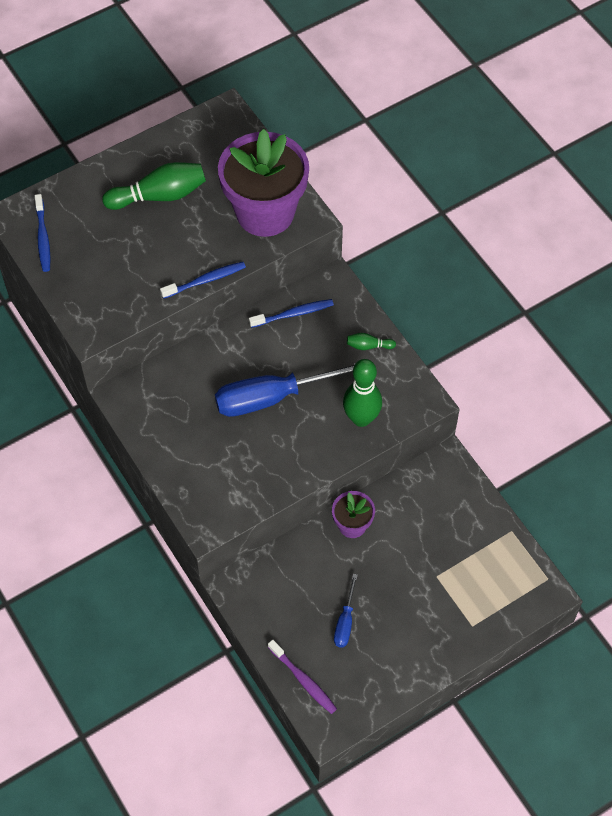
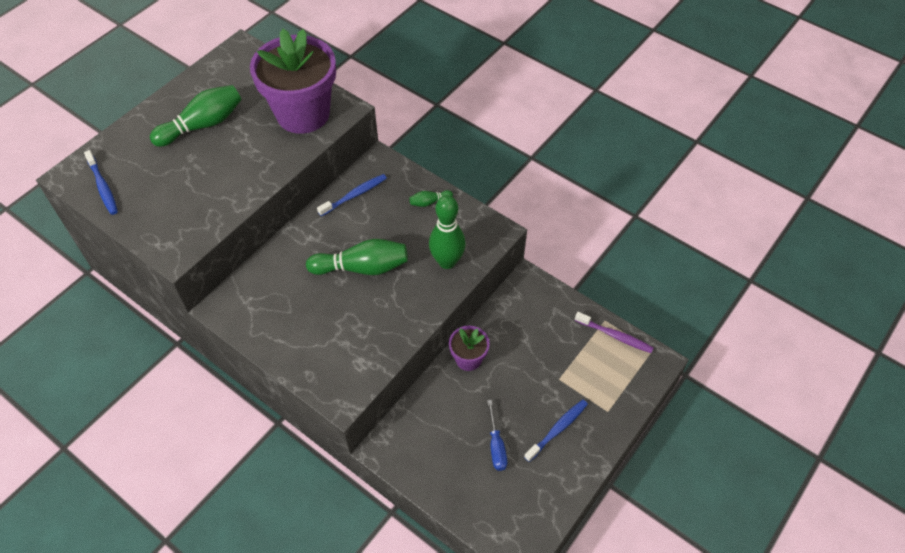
camera: 20 degrees left, 5 degrees down
blue toothbrush [160,262,246,299] -> blue toothbrush moved to [524,400,588,462]
blue screwdriver [215,363,356,417] -> green bowling pin [306,239,408,275]
purple toothbrush [268,640,337,714] -> purple toothbrush moved to [575,312,653,353]

